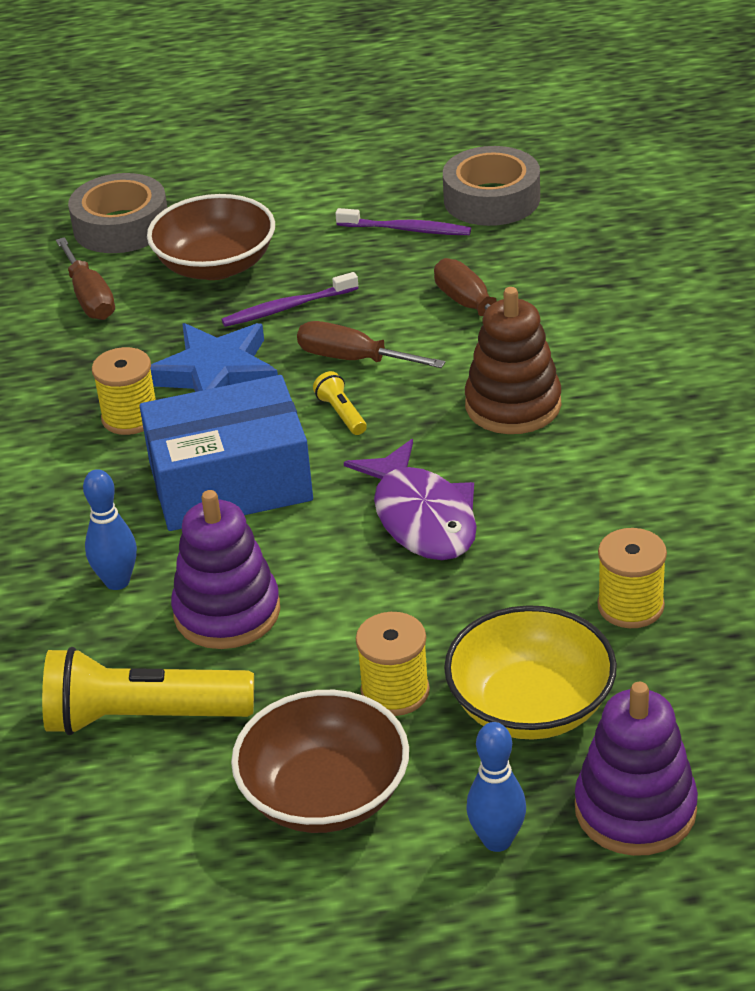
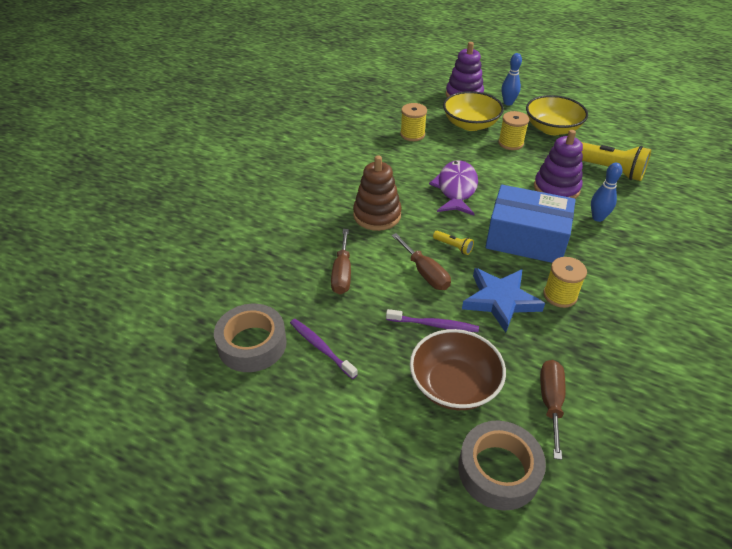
camera: 150 degrees left, 5 degrees up
brown bowl [231,690,409,833] -> yellow bowl [526,95,588,135]
yellow flashlight [313,371,367,435] -> yellow flashlight turned 60 degrees counterclockwise [433,231,474,255]

